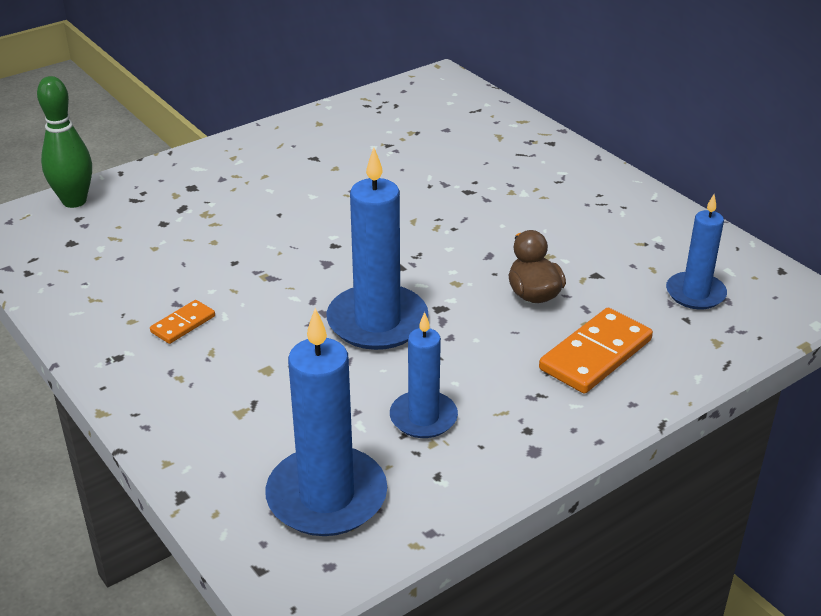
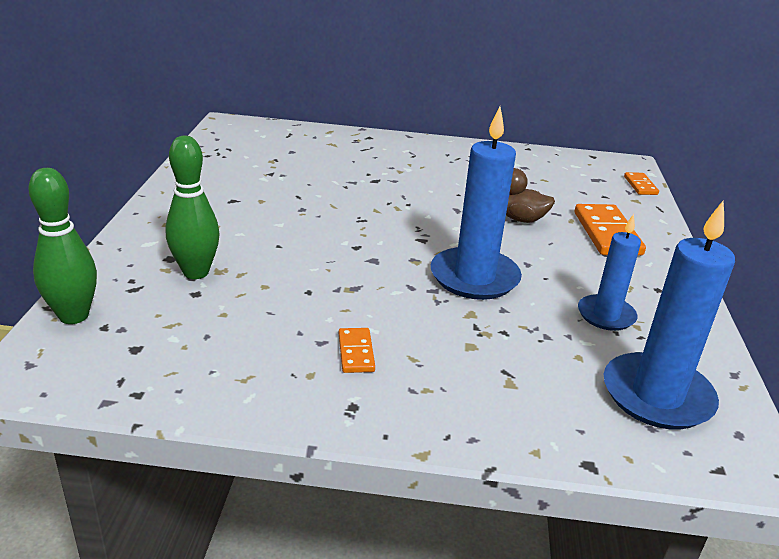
camera: 50 degrees left, 5 degrees down
blue candle [666,194,727,309] -> none
none -> green bowling pin [166,136,220,279]
none -> orange domino [624,172,659,195]

